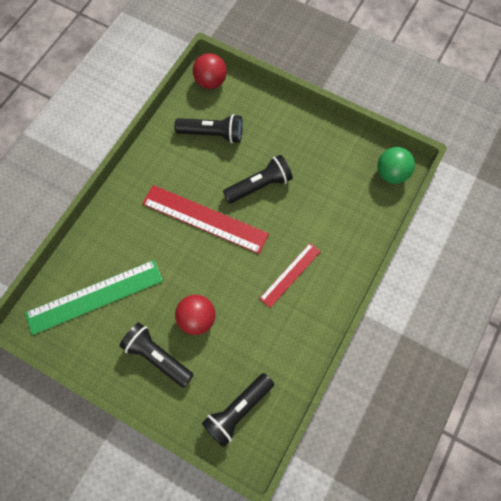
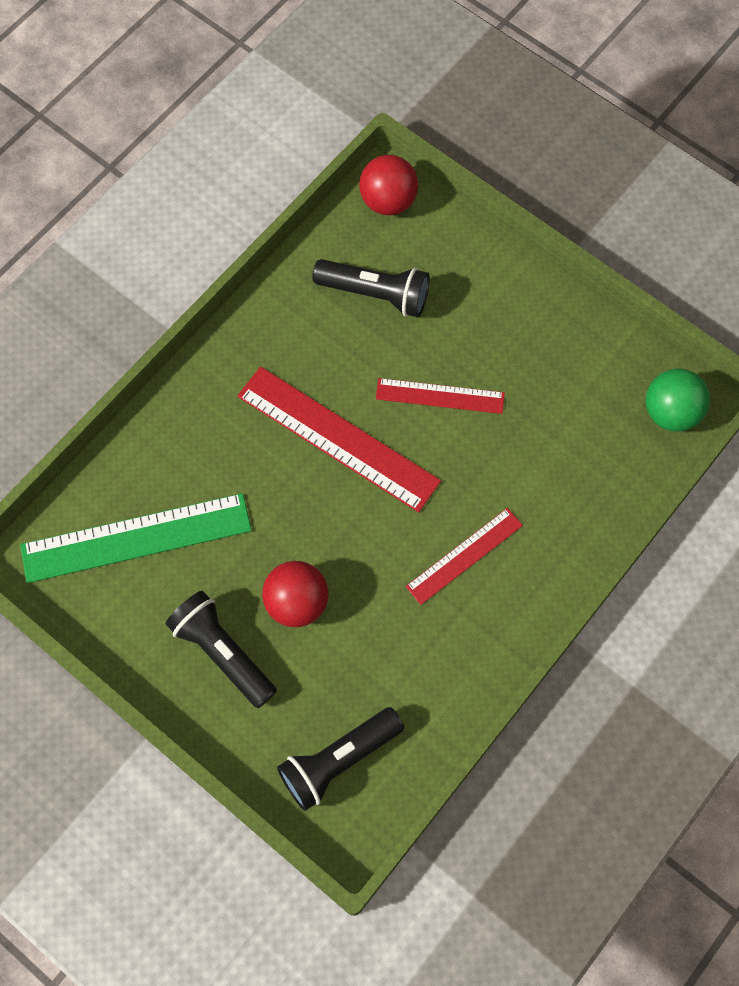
camera: 10 degrees right, 0 degrees up
black flashlight [223,155,293,203] -> red ruler [376,378,505,414]

